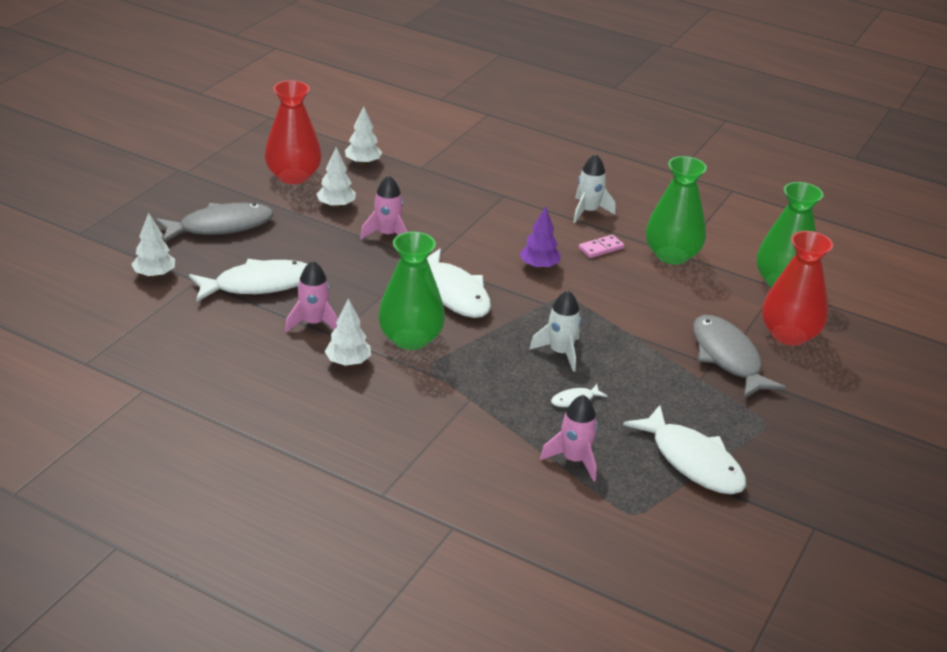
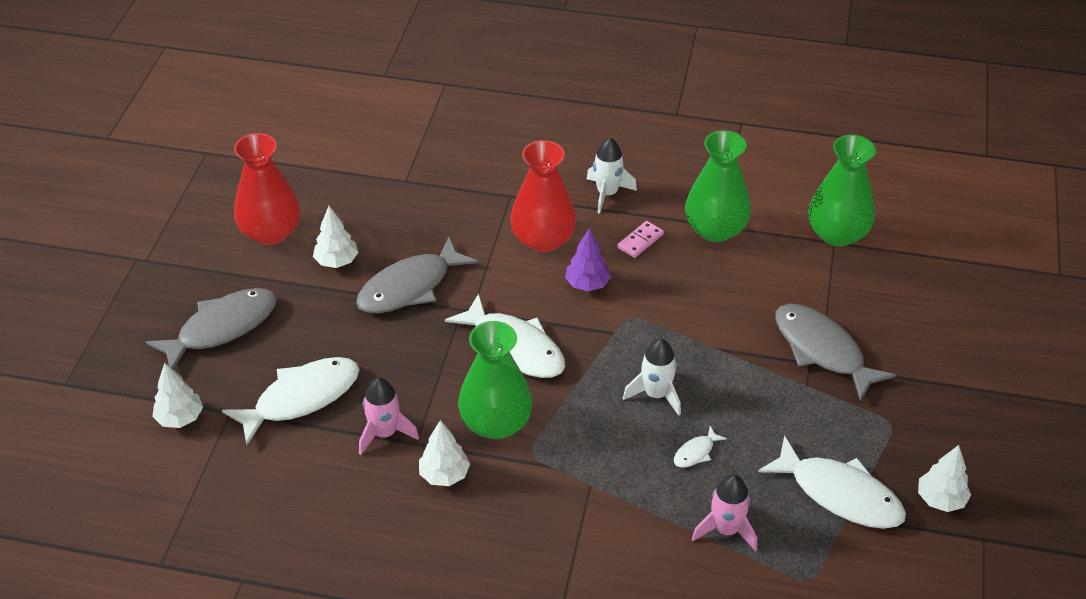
camera: 15 degrees left, 10 degrees up
white tree [345,106,382,165] -> white tree moved to [918,445,971,512]
pink rocket [360,176,408,239] -> grey fish [356,237,478,313]
red vase [762,231,833,346] -> red vase moved to [510,140,576,252]

